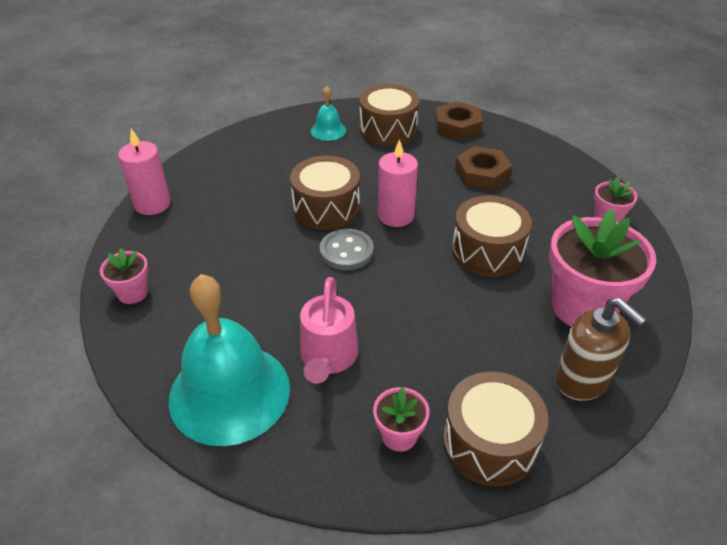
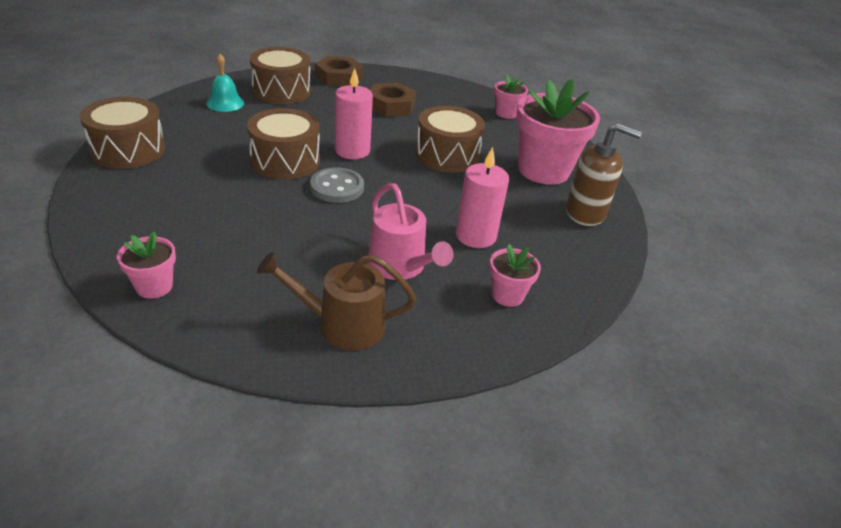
camera: 40 degrees left, 5 degrees down
pink candle [118,129,171,215] -> pink candle moved to [456,147,509,248]
turquoise bell [169,274,290,446] -> brown watering can [257,252,416,350]
brown drum [443,372,548,487] -> brown drum moved to [80,97,166,169]

